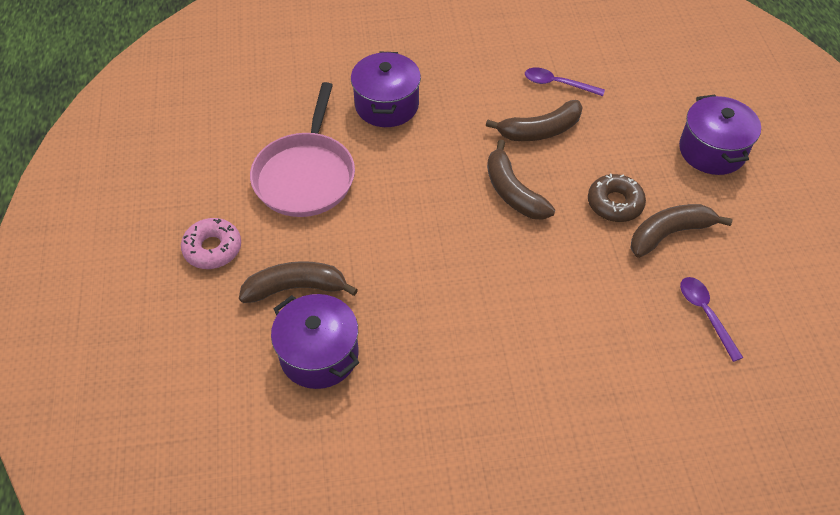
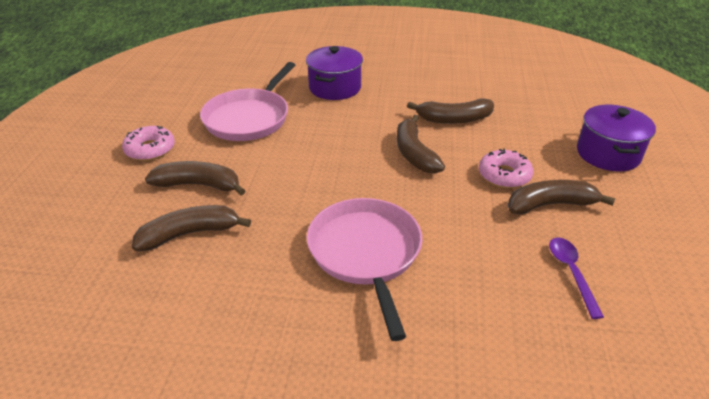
camera: 15 degrees right, 15 degrees down
purple pot [271,294,359,389] -> brown banana [132,205,251,251]
purple spoon [525,67,605,96] -> none
brown donut [588,174,646,222] -> pink donut [479,148,533,188]
none -> pink pan [307,198,422,341]

